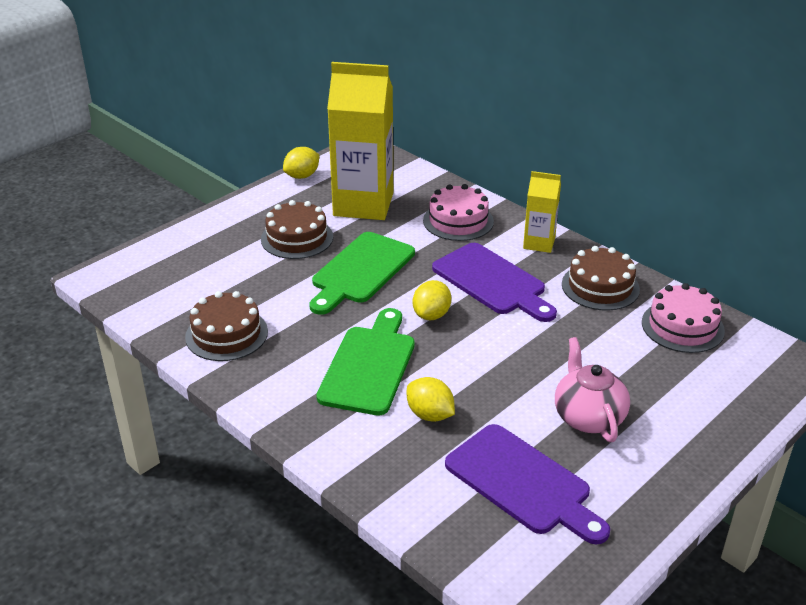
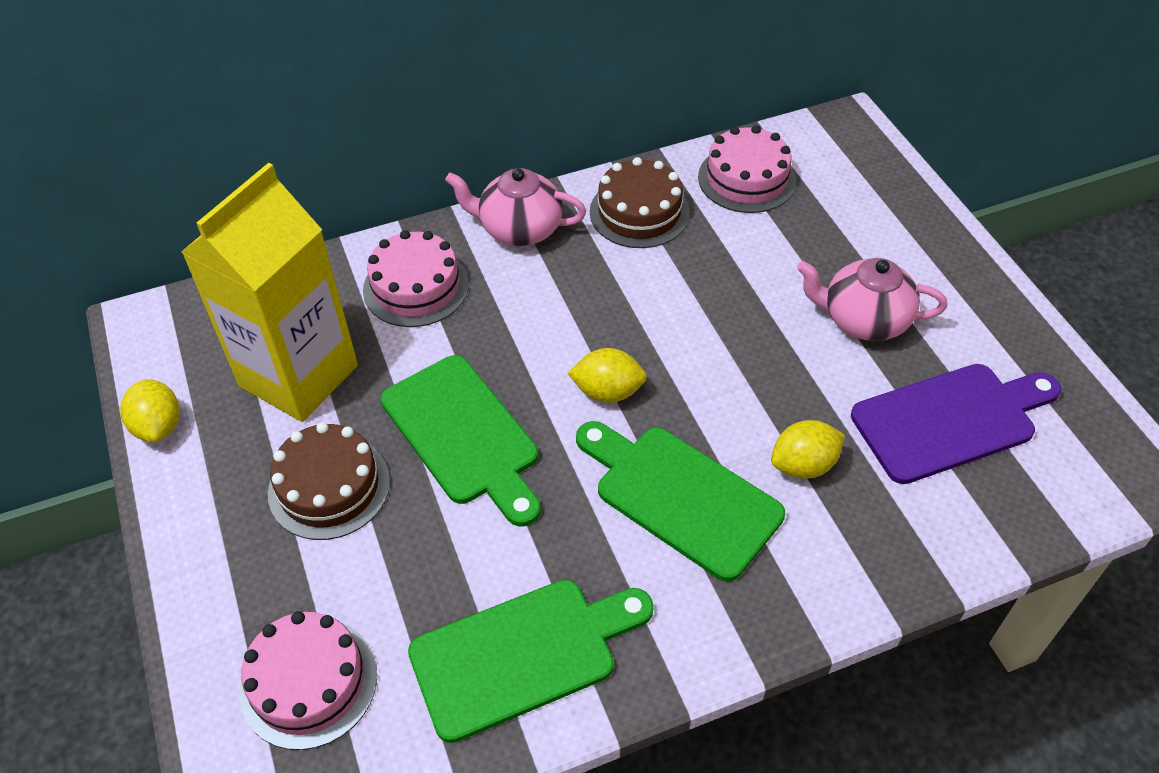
camera: 65 degrees left, 15 degrees up
brown cake [185,291,268,361] -> green cutting board [408,580,654,743]
yellow lemon [413,280,451,320] -> yellow lemon turned 45 degrees counterclockwise [567,348,647,403]
purple cutting board [432,243,557,322] -> none
yellow carton [523,171,561,253] -> pink teapot [445,168,586,246]
none -> pink cake [239,611,377,750]

